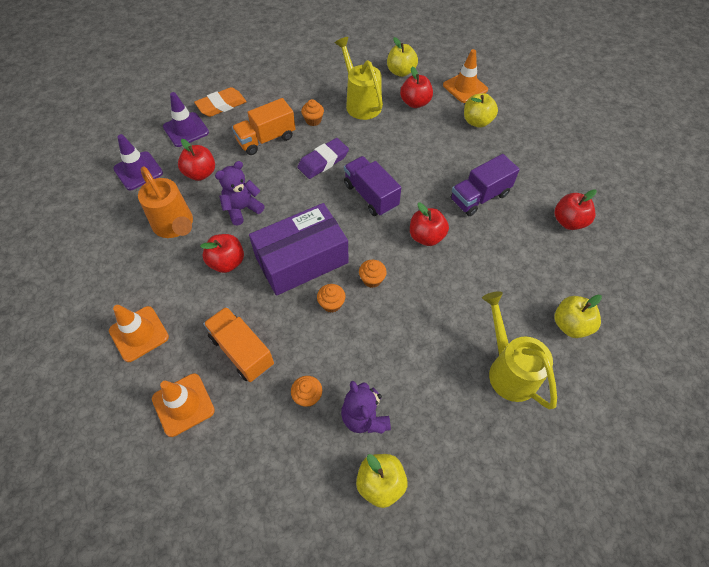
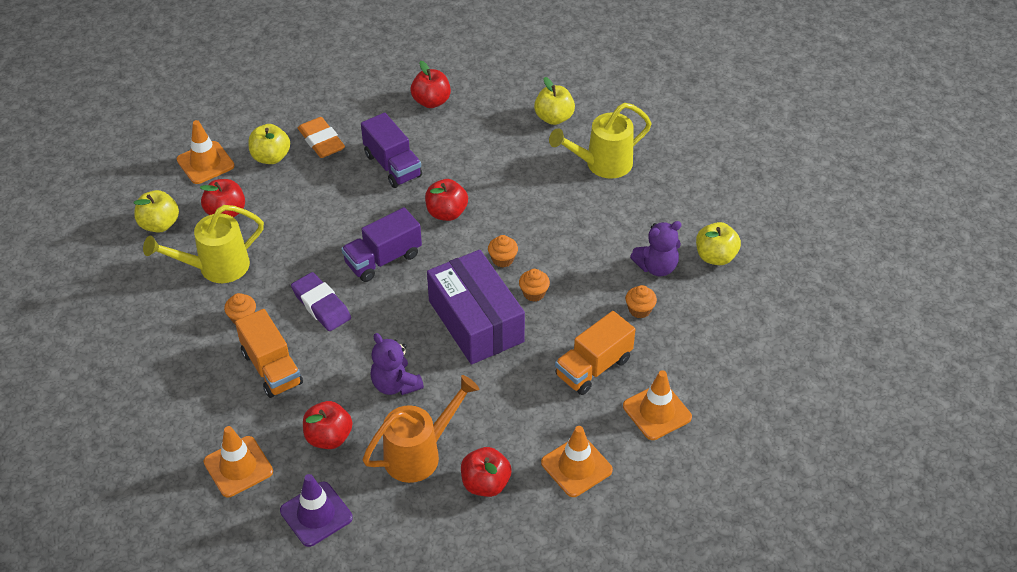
camera: 90 degrees left, 10 degrees down
purple traffic cone [163,92,209,147] -> orange traffic cone [203,426,273,497]
orange eraser [194,87,247,117] -> orange eraser moved to [298,117,345,158]
red apple [200,234,244,273] -> red apple moved to [461,447,512,497]

